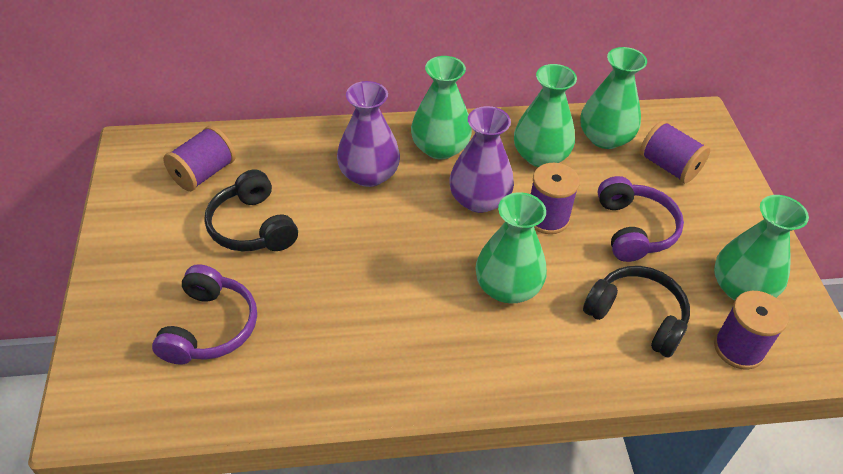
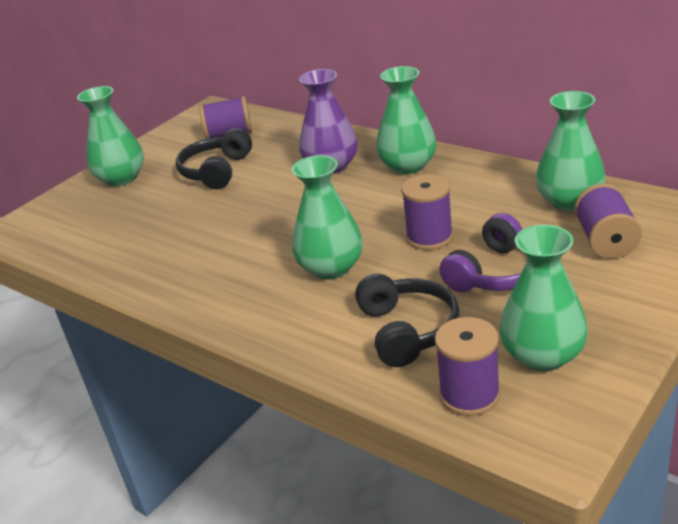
camera: 50 degrees right, 15 degrees down
purple headphones [152,264,257,365] -> none
purple vase [449,106,514,213] -> none
green vase [514,64,577,167] -> green vase moved to [77,86,144,186]

